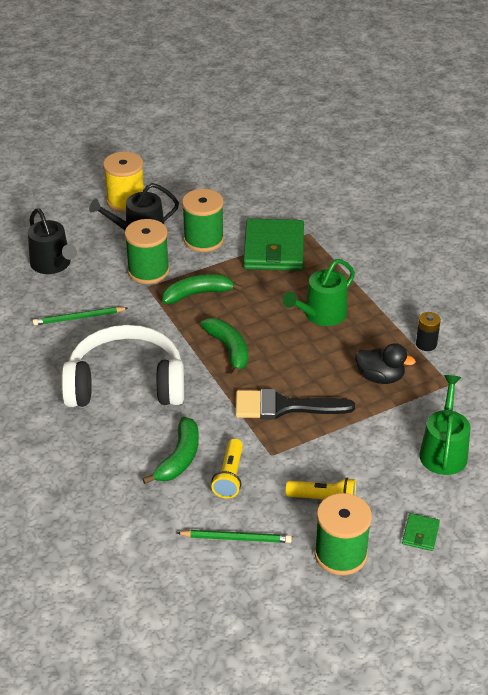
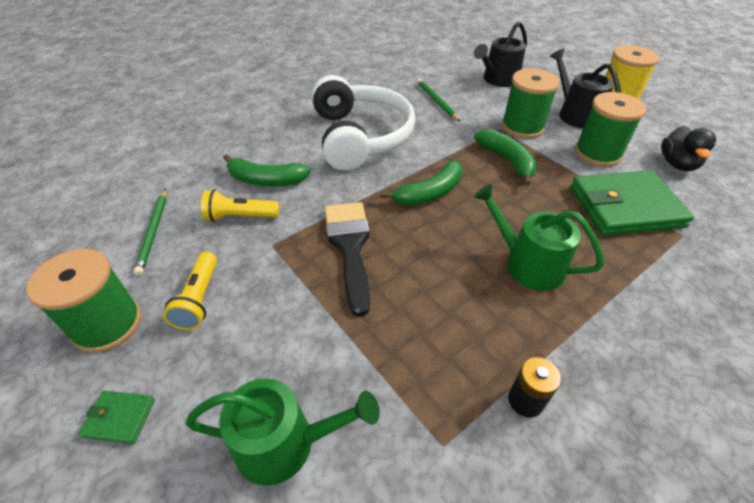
camera: 80 degrees right, 5 degrees up
black duck [355,343,416,384] -> black duck moved to [661,126,716,171]

